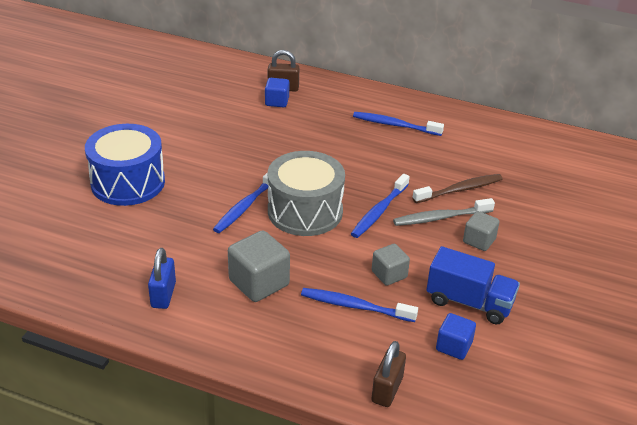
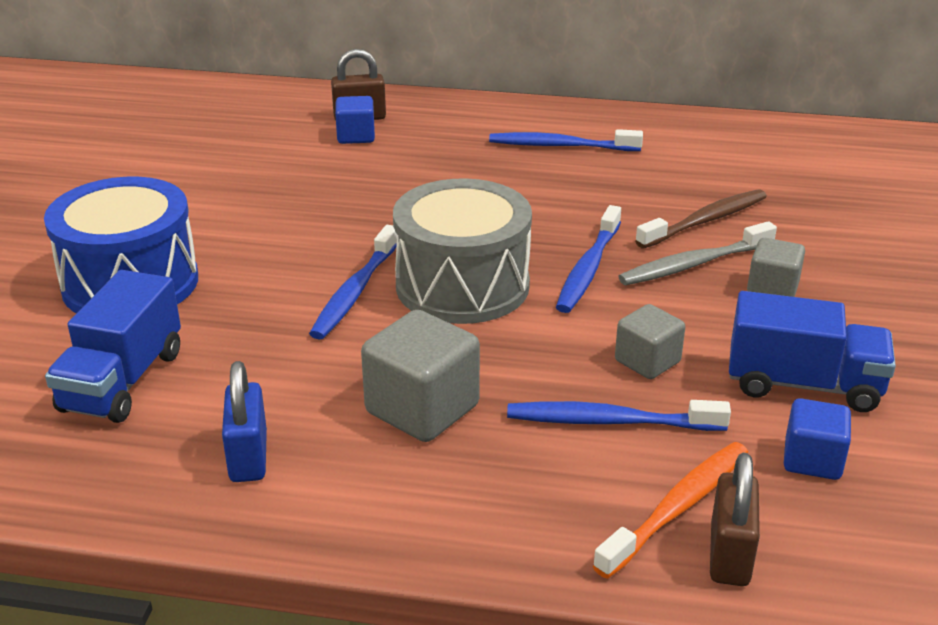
camera: 10 degrees left, 5 degrees down
none -> blue truck [45,270,181,423]
none -> orange toothbrush [593,442,748,579]

